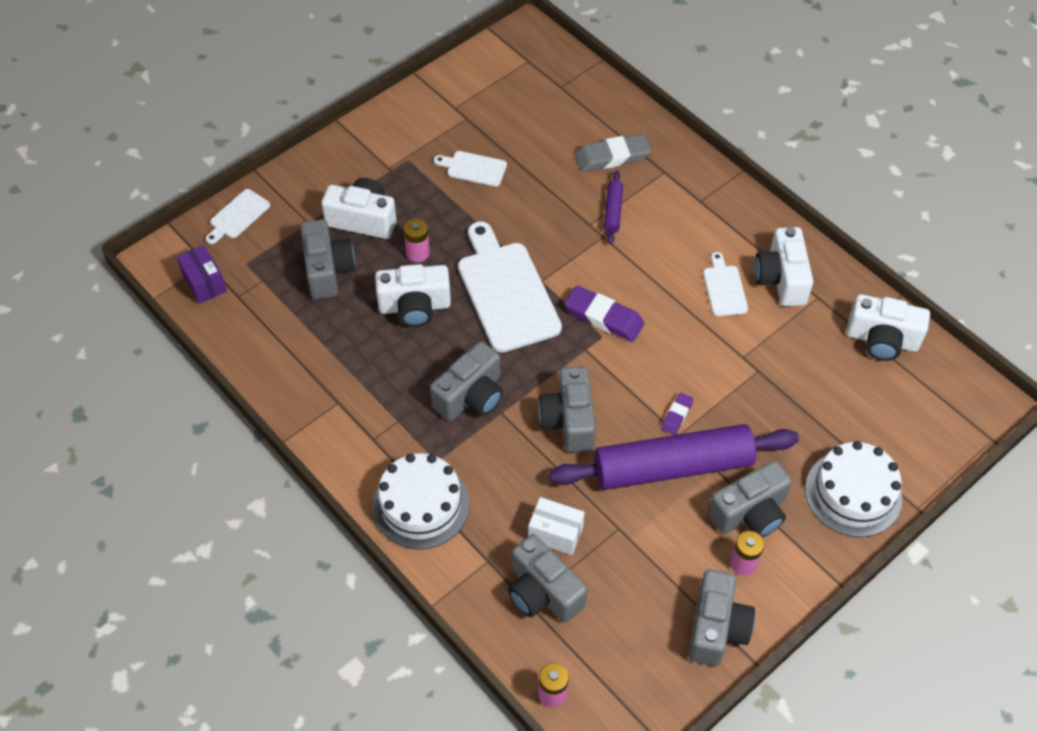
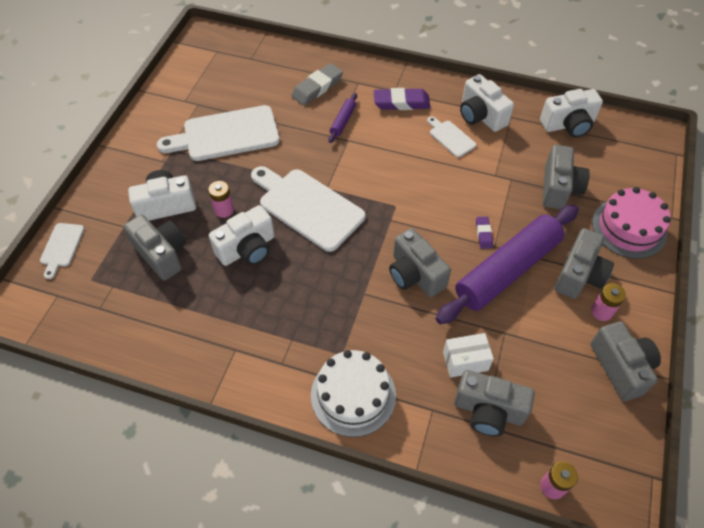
camera: 30 degrees left, 0 degrees up
purple box [177,245,227,304] -> none
grey camera [430,341,503,421] -> grey camera moved to [543,145,590,210]
white cutting board [434,151,507,187] -> white cutting board [157,105,280,161], size x2.04
purple eraser [564,286,644,342] -> purple eraser moved to [374,88,431,110]
purple rolling pin [604,171,623,244] -> purple rolling pin turned 45 degrees clockwise [328,93,357,143]
white cake [805,441,902,537] -> pink cake [592,187,671,259]

